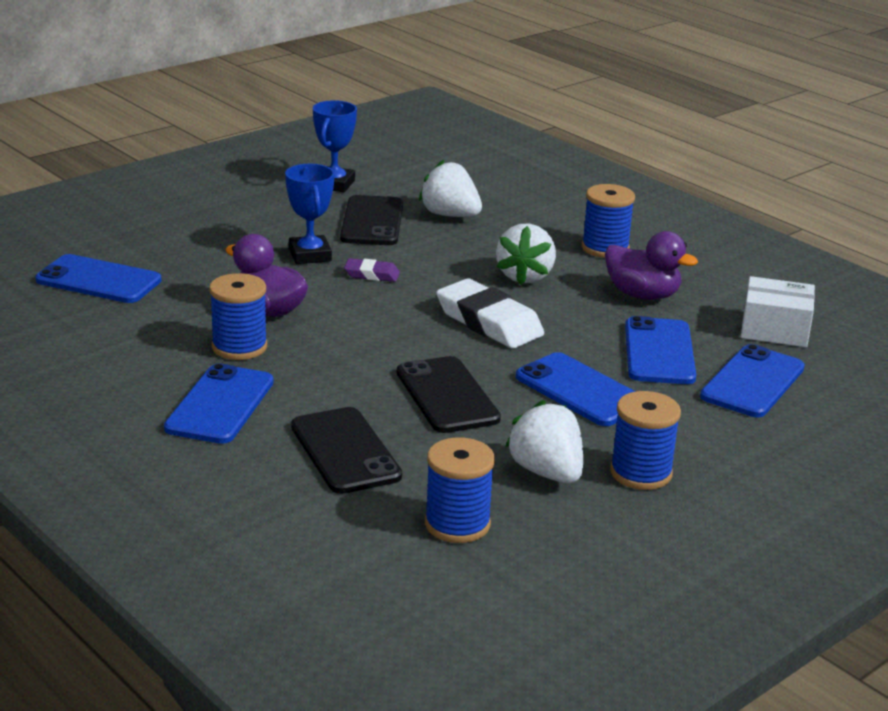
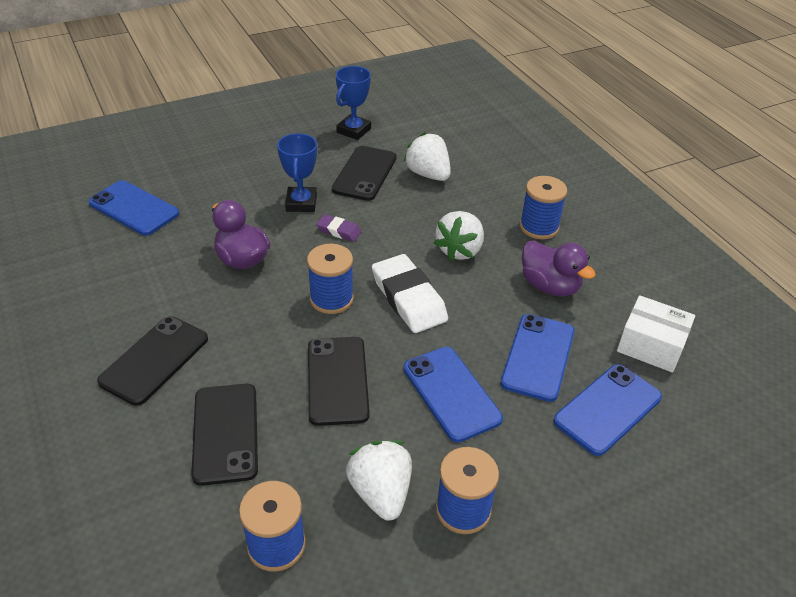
camera: 15 degrees right, 15 degrees up
blue phone [164,363,274,444] -> black phone [97,316,208,406]
blue spool [209,273,267,360] -> blue spool moved to [307,244,354,314]

